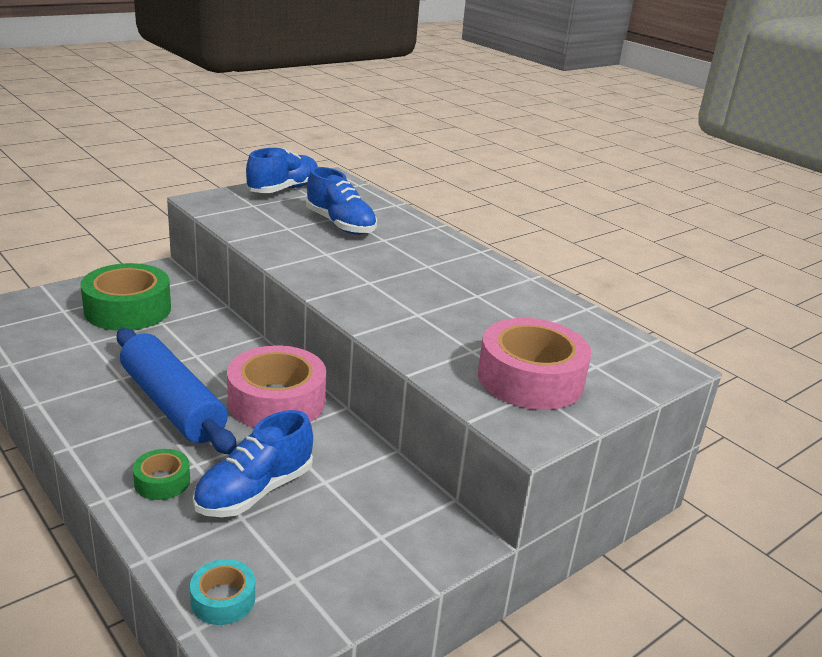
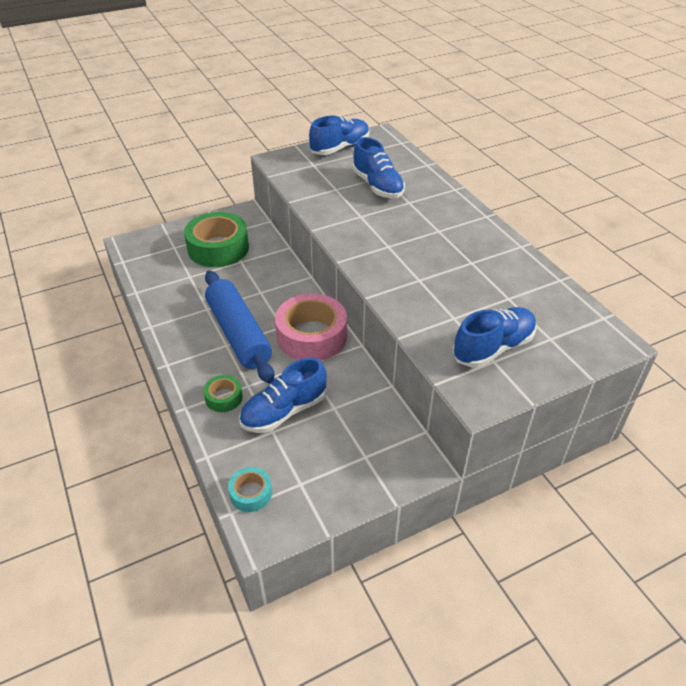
camera: 15 degrees right, 15 degrees up
pink tape [478,318,591,410] -> blue shoe [452,307,536,368]

